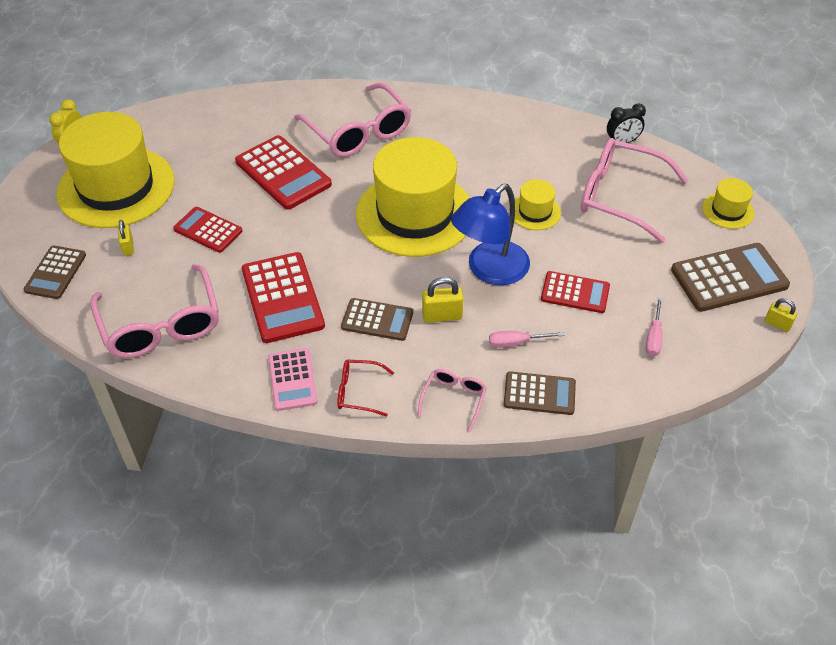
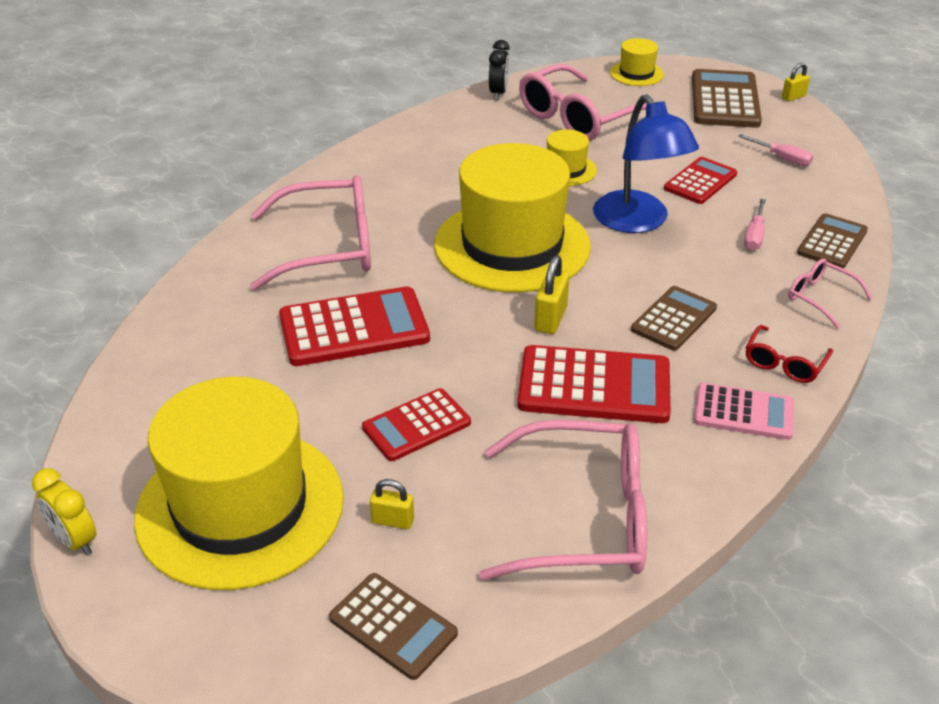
camera: 65 degrees left, 10 degrees down
yellow padlock [422,277,463,323] -> yellow padlock moved to [534,255,569,334]

